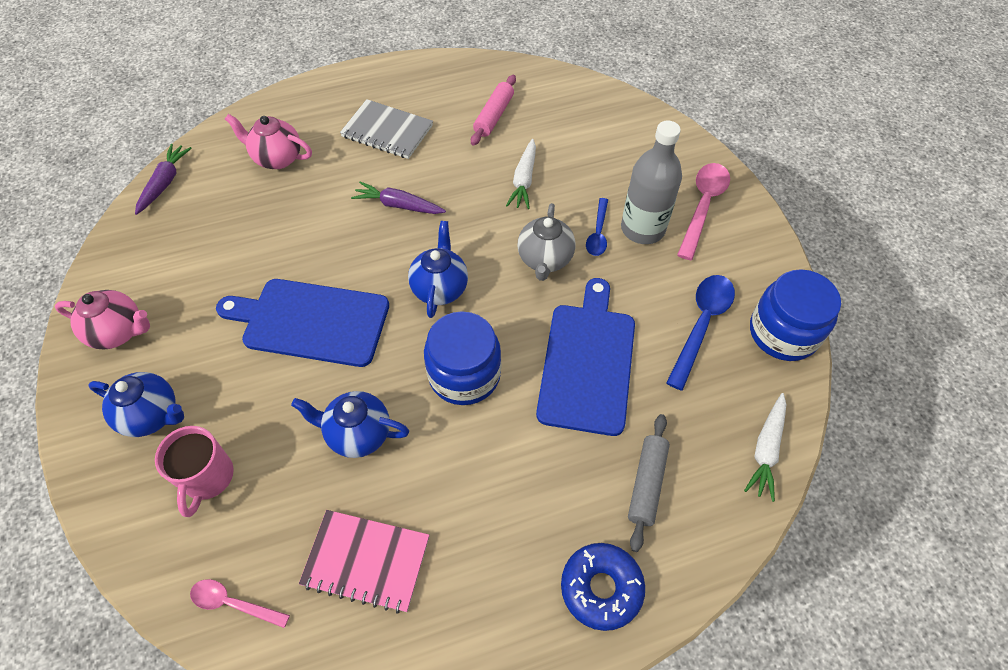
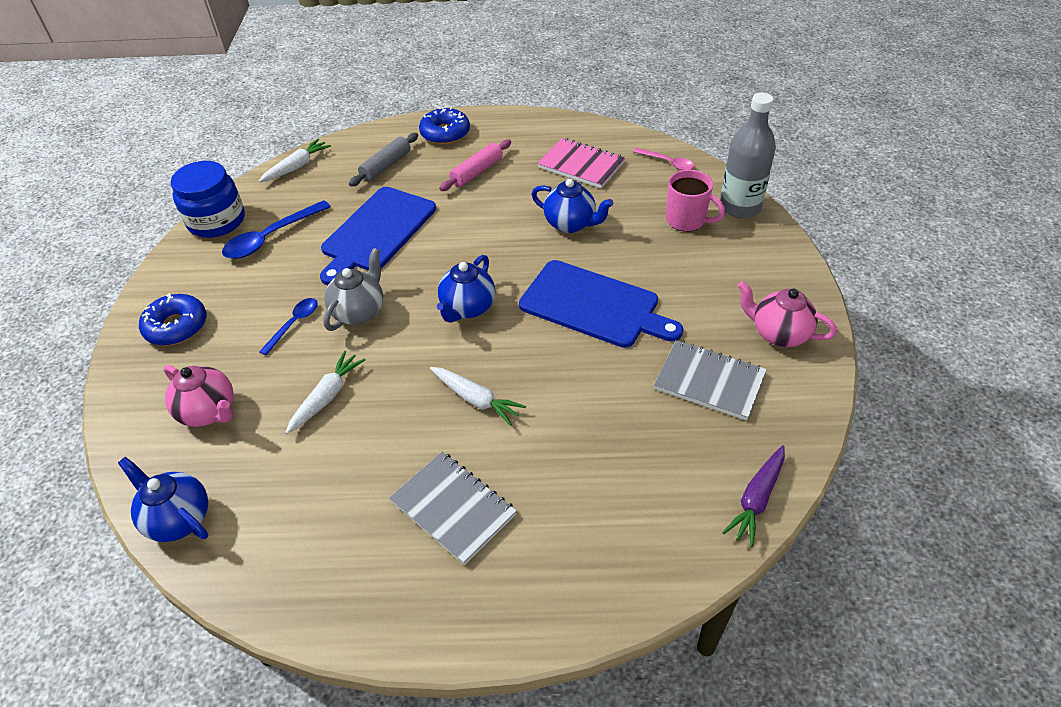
camera: 160 degrees left, 10 degrees down
blue teapot [88,372,184,437] -> blue teapot moved to [118,457,208,542]
pink mug [155,426,234,517] -> pink mug turned 105 degrees clockwise [666,170,725,232]
pink teapot [225,114,312,169] -> pink teapot moved to [163,365,234,427]
purple carrot [351,182,446,214] -> white carrot [430,367,526,426]
blue jar [424,311,501,405] -> none
pink rolling pin [471,75,516,146] -> pink rolling pin moved to [439,140,511,191]
grey bottle [621,121,682,244] -> grey bottle moved to [720,93,776,218]
pink spoon [677,163,730,260] -> blue donut [139,293,206,346]
none -> grey notebook [654,340,767,421]

